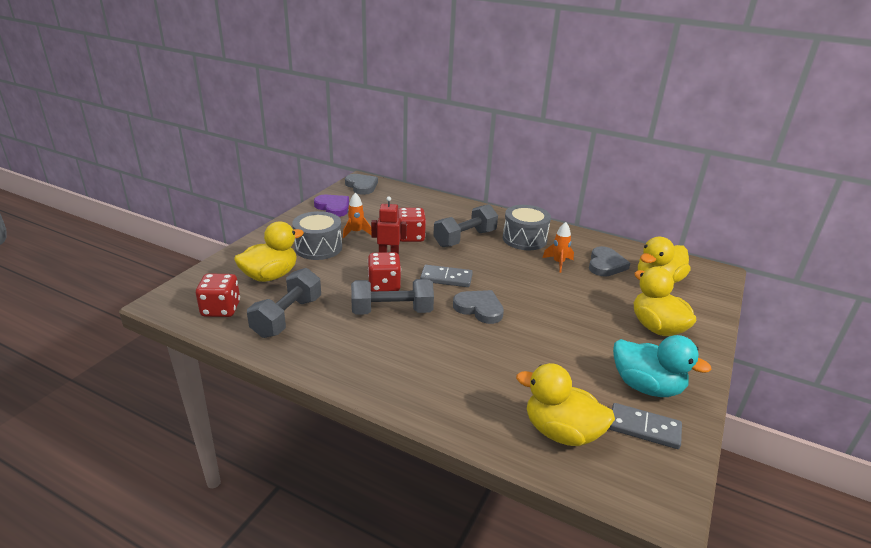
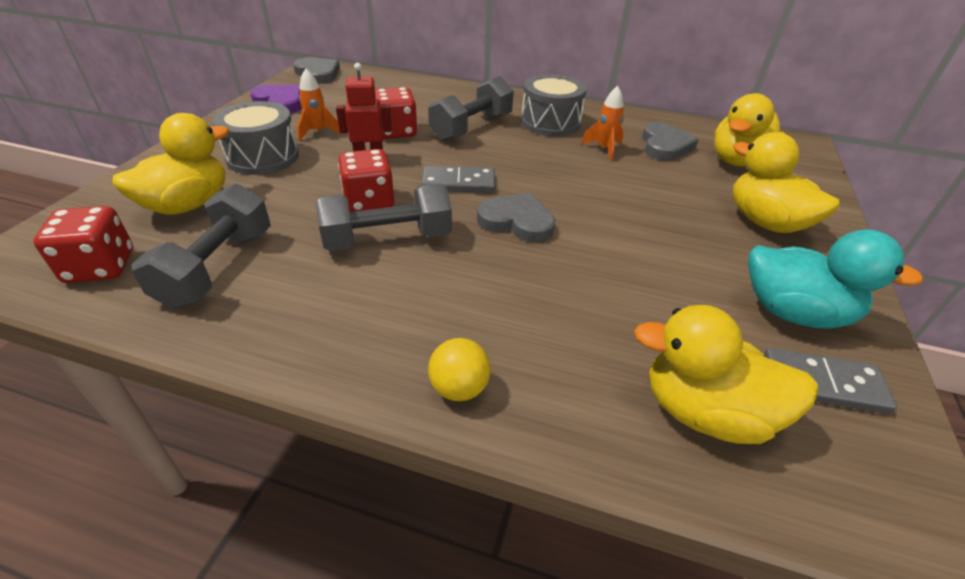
camera: 10 degrees left, 10 degrees up
none -> yellow ball [428,338,491,401]

